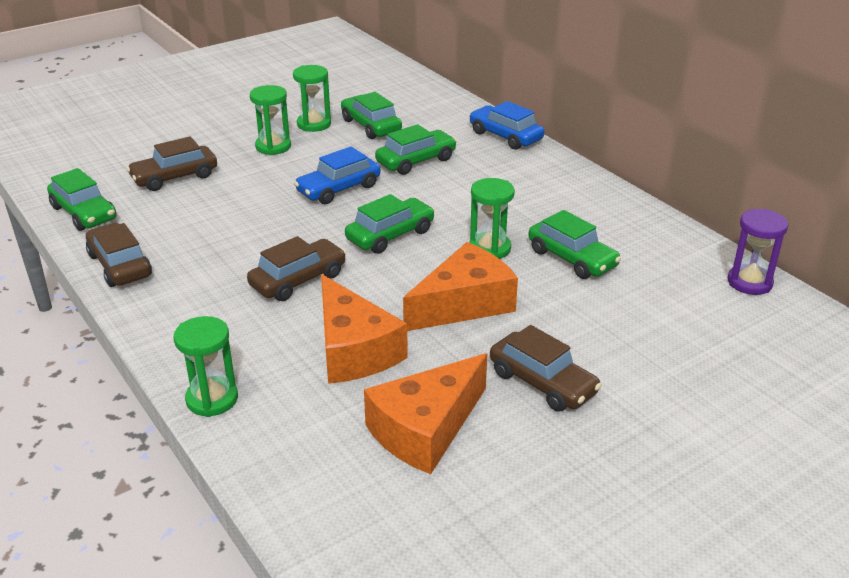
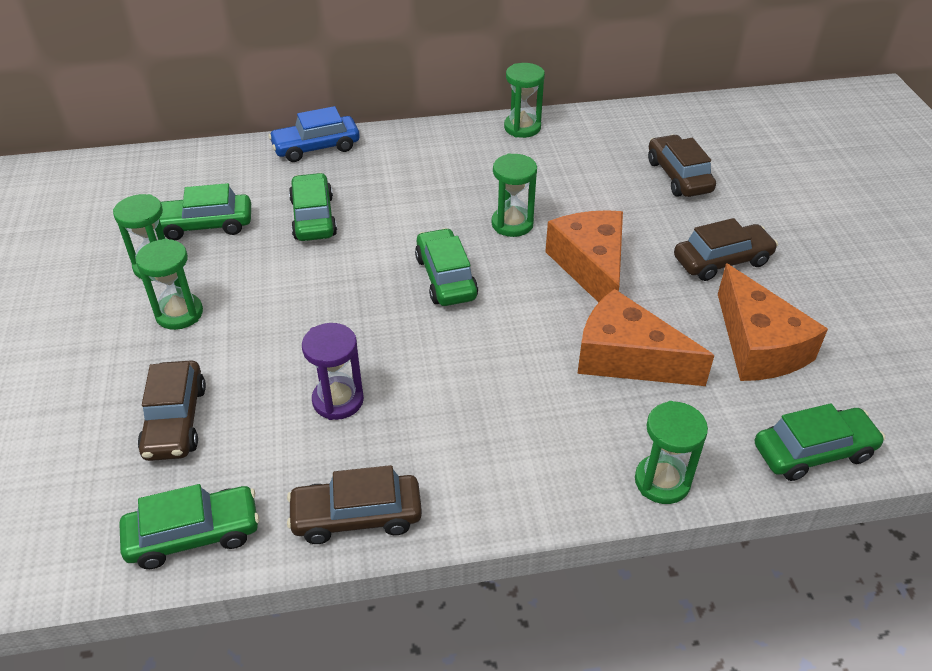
camera: 65 degrees left, 10 degrees up
brown car [247,236,346,301] -> brown car moved to [648,134,716,197]
blue car [294,147,380,204] -> none
orange cheese [321,274,408,384] -> orange cheese turned 150 degrees counterclockwise [577,289,715,386]
green car [528,210,621,279] -> green car moved to [755,403,885,481]
purple hourglass [728,209,788,295] -> purple hourglass moved to [302,323,364,420]
none -> green hourglass [504,63,545,138]

